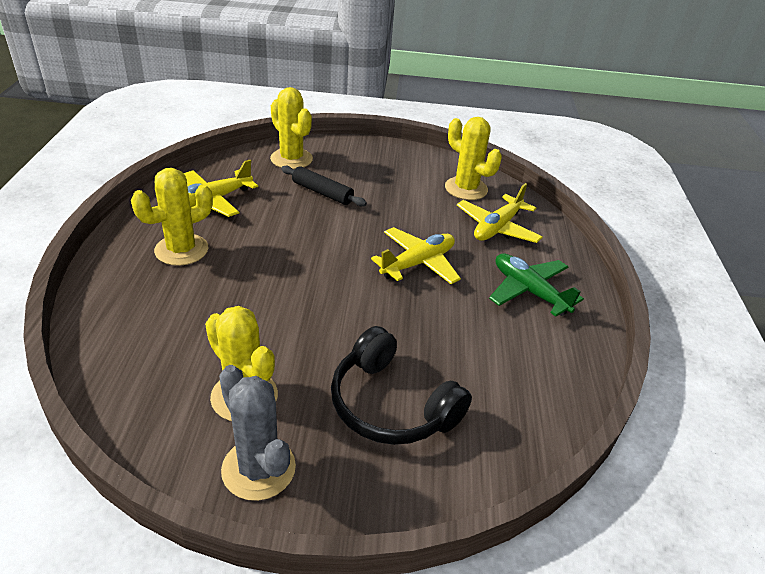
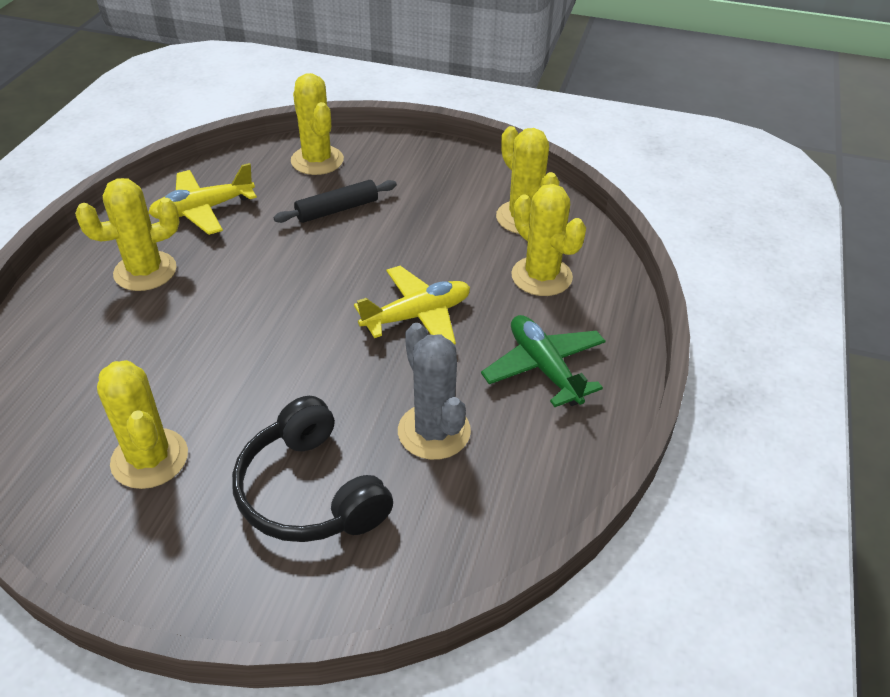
camera: 15 degrees right, 5 degrees up
grey cactus [219,365,296,501] -> grey cactus moved to [398,323,471,460]
black rolling pin [281,165,367,206] -> black rolling pin turned 75 degrees counterclockwise [273,180,397,223]
yellow plane [457,183,543,243] -> yellow cactus [511,184,586,296]

